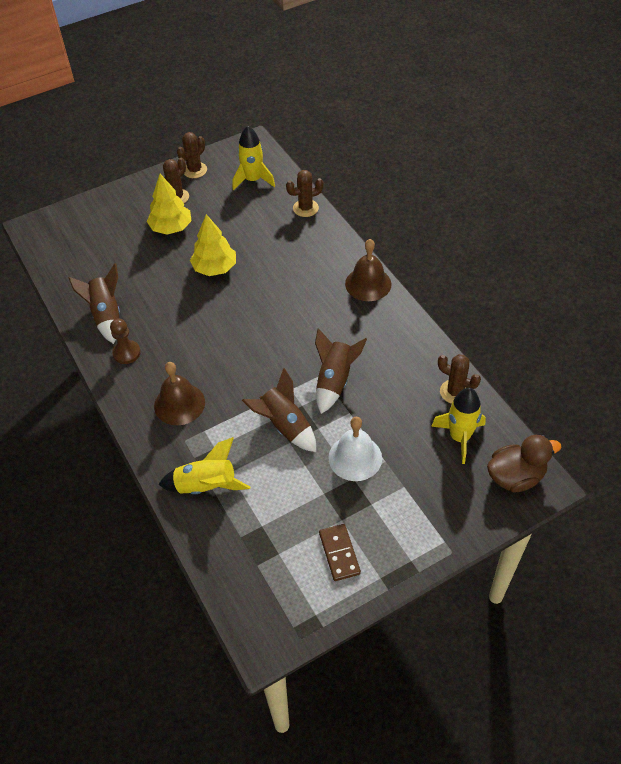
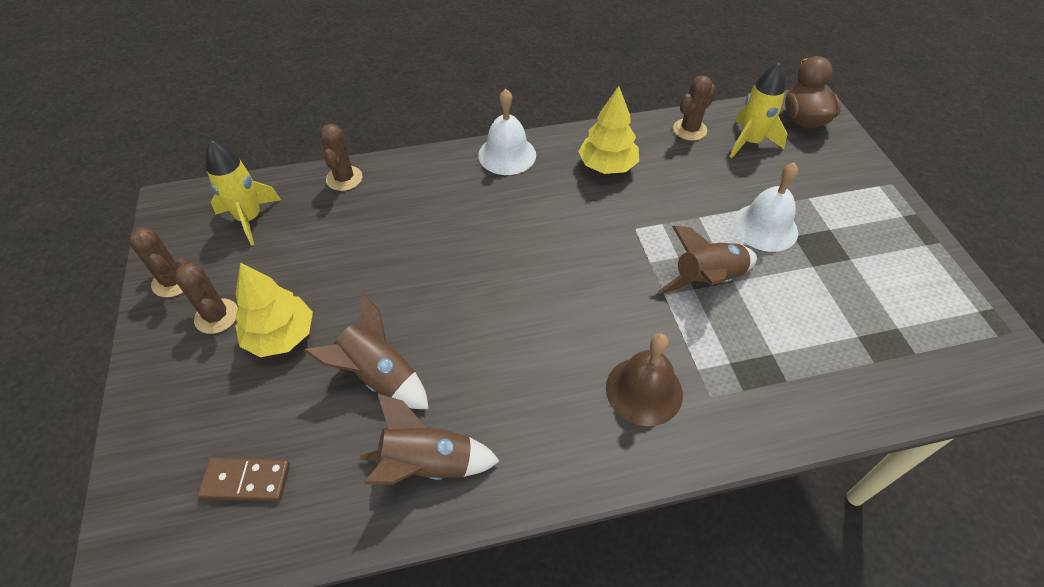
camera: 75 degrees left, 0 degrees up
brown pawn [110,318,141,364] -> none
yellow rocket [158,437,250,494] -> none
yellow tree [190,214,236,276] -> yellow tree moved to [578,86,639,174]
brown rocket [315,328,367,414] -> brown rocket moved to [304,293,429,409]
brown domino [319,524,361,581] -> brown domino moved to [197,458,290,501]
brown bell [345,239,391,301] -> white bell [478,89,536,175]

